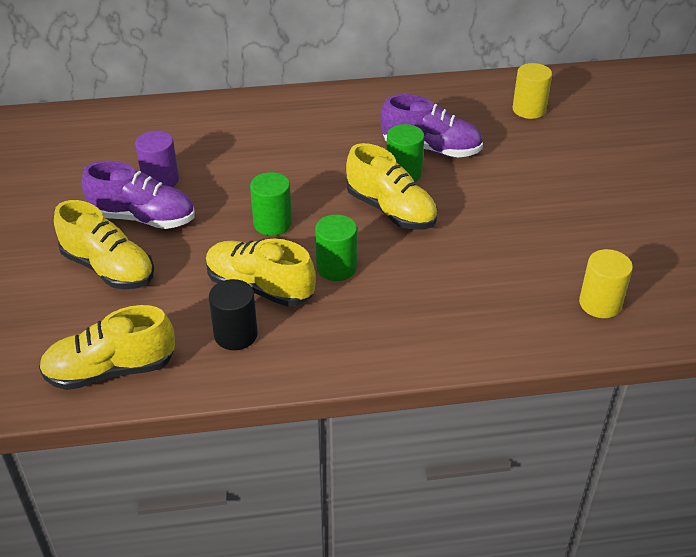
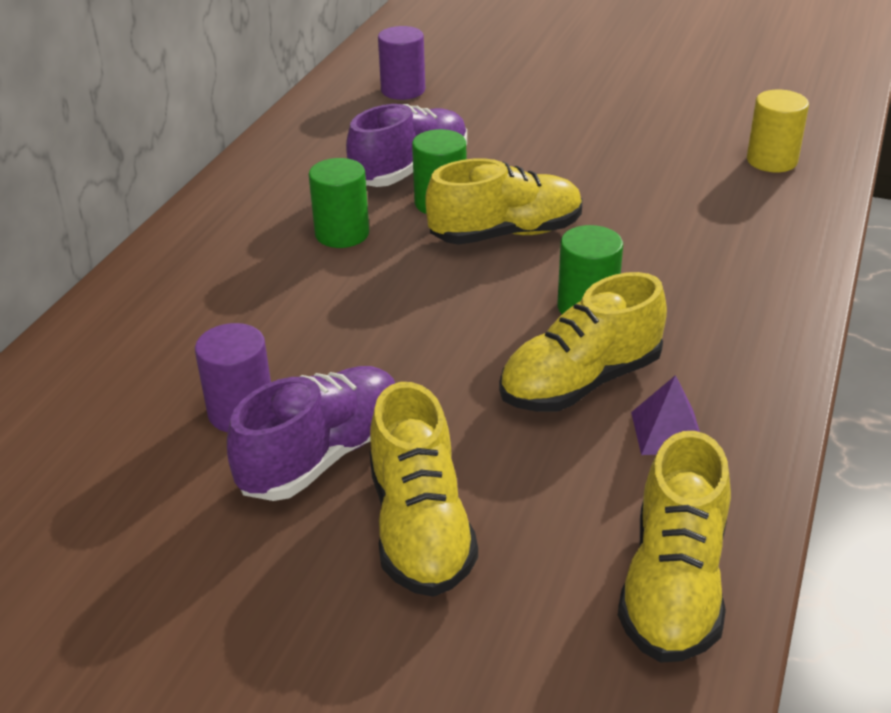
camera: 60 degrees left, 5 degrees down
yellow shoe [54,200,154,289] -> yellow shoe turned 105 degrees clockwise [370,382,478,597]
black cylinder [209,279,258,350] -> purple pyramid [631,375,700,455]
green cylinder [250,172,292,236] -> green cylinder moved to [309,158,369,248]
yellow cylinder [513,63,552,119] -> purple cylinder [378,26,425,100]

